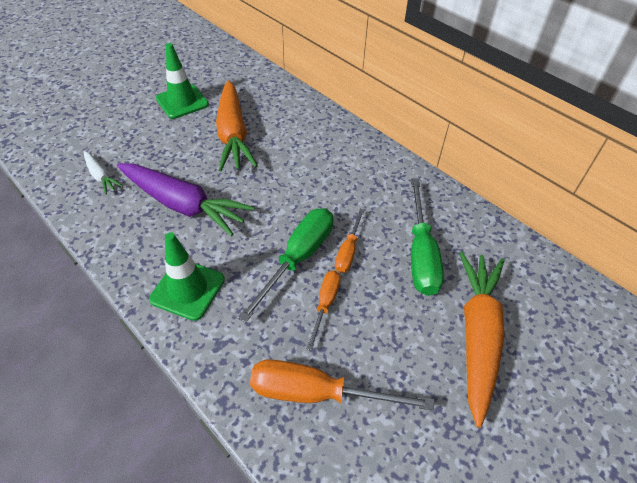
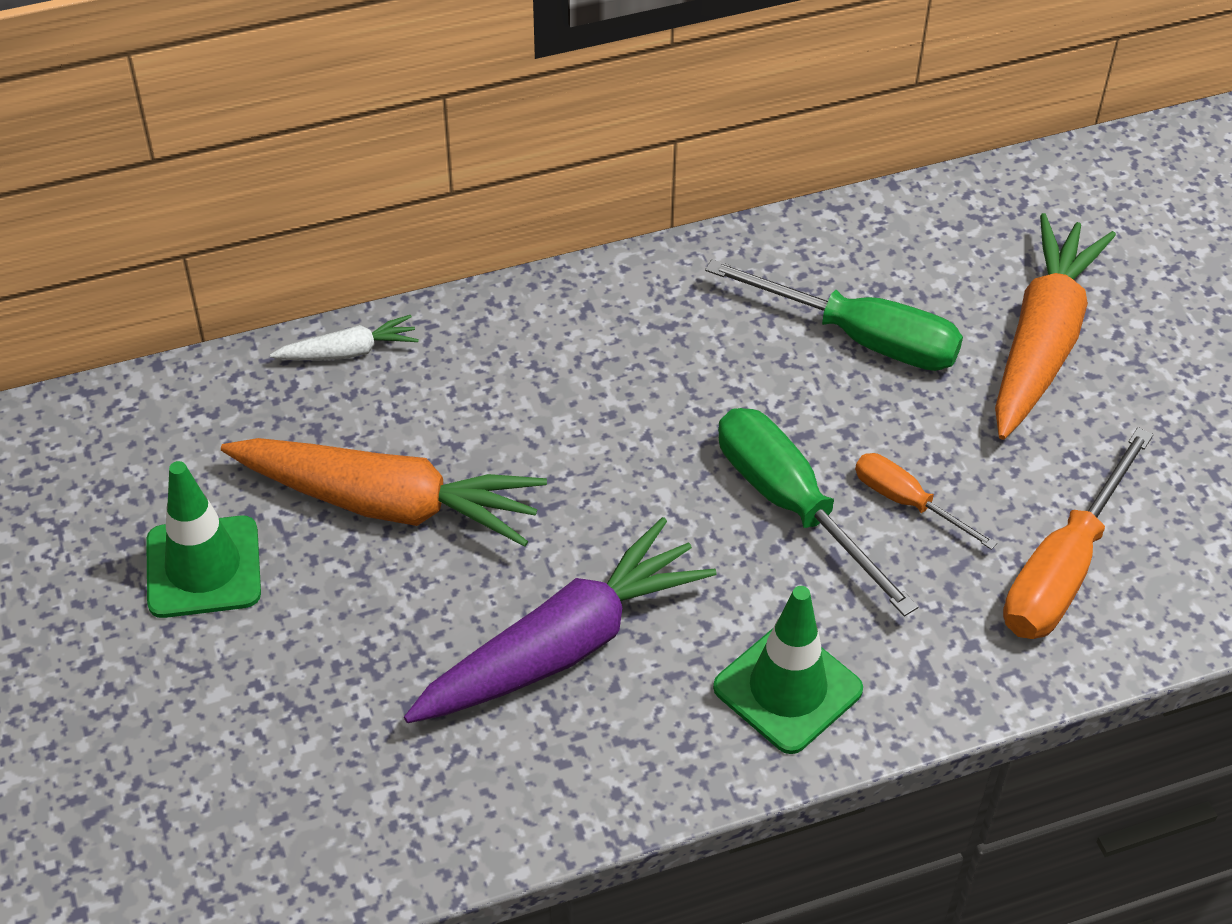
camera: 65 degrees left, 0 degrees up
white carrot [84,151,123,195] -> white carrot moved to [270,315,419,360]
orange screwdriver [335,209,364,273] -> none
orange carrot [459,251,505,428] -> orange carrot turned 75 degrees clockwise [995,213,1116,440]

